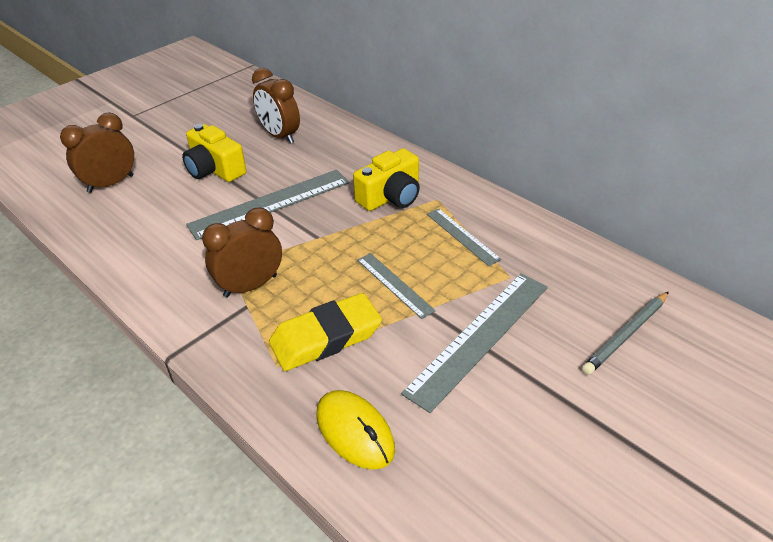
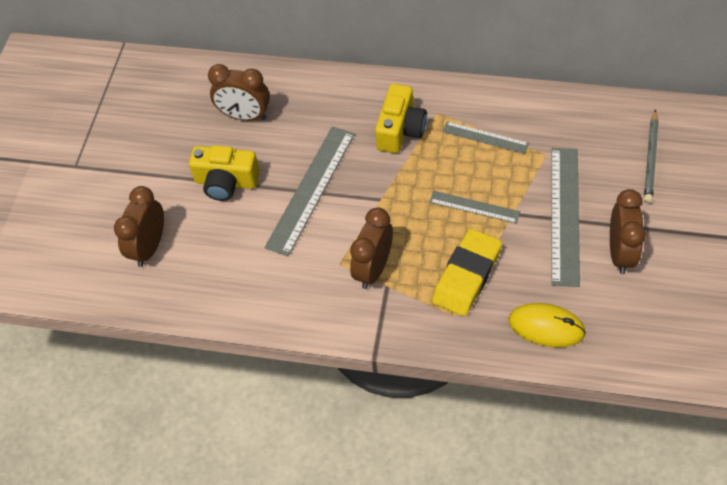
camera: 30 degrees left, 15 degrees up
none -> brown clock [610,189,646,274]

